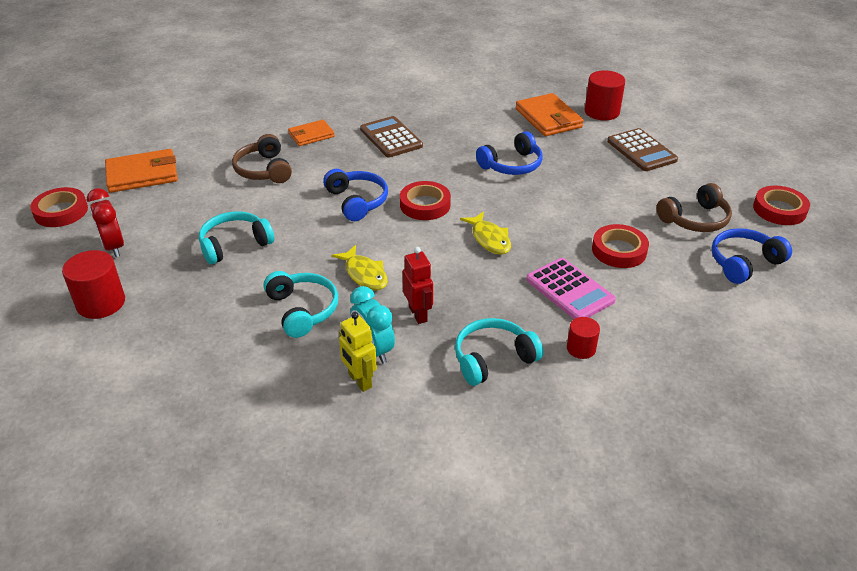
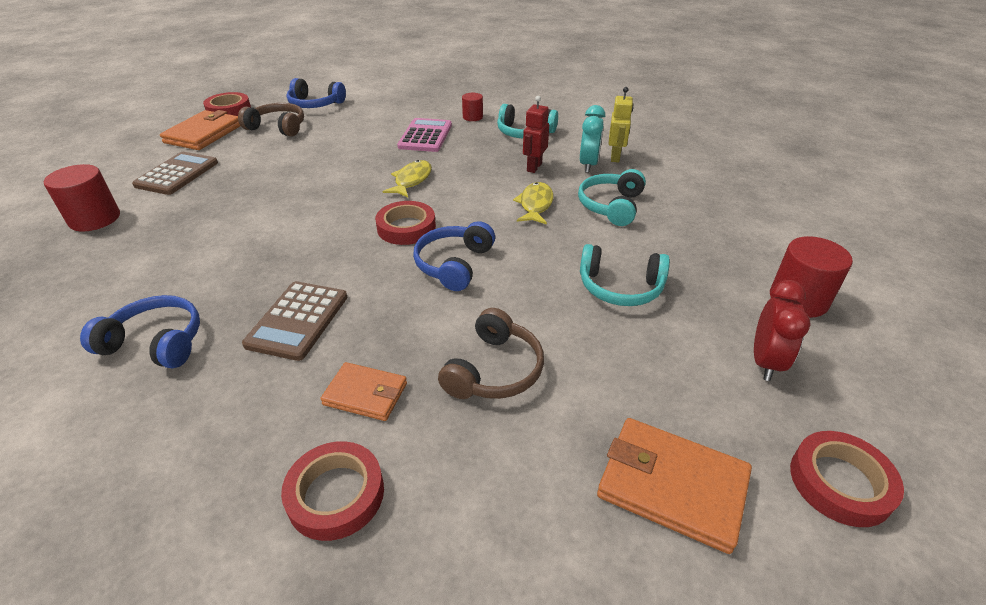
camera: 135 degrees left, 0 degrees up
blue headphones [476,131,543,175] -> blue headphones moved to [80,295,200,368]
orange wallet [516,93,584,136] -> orange wallet moved to [160,110,240,150]
red tape [592,224,649,268] -> red tape moved to [281,441,384,541]

